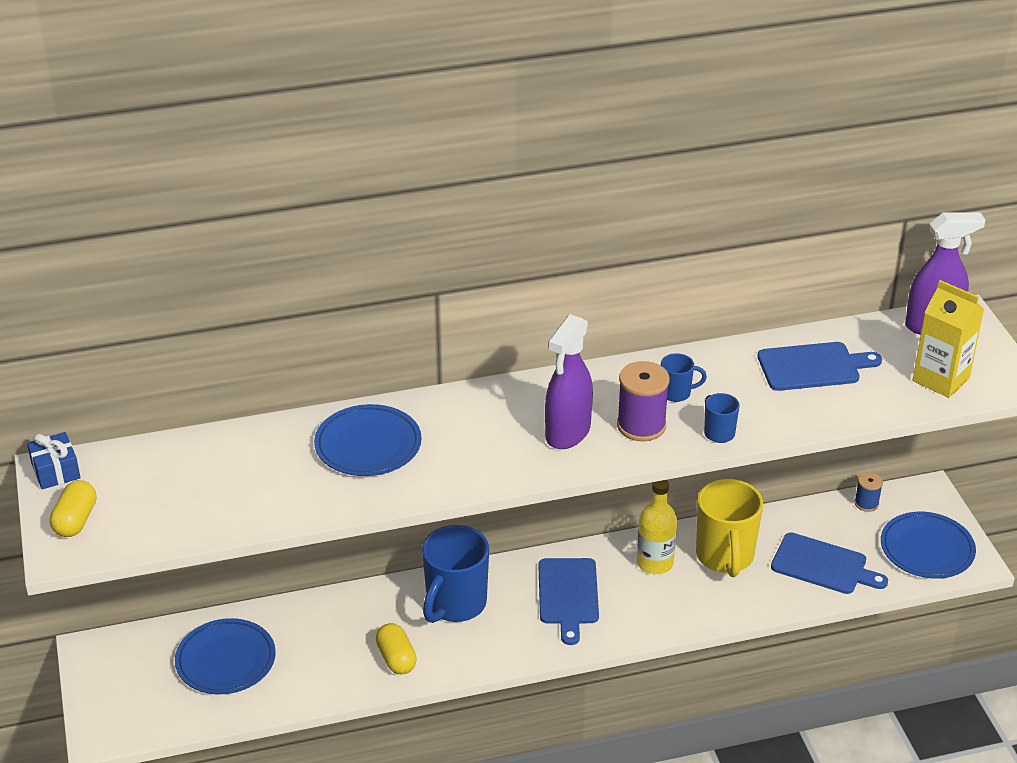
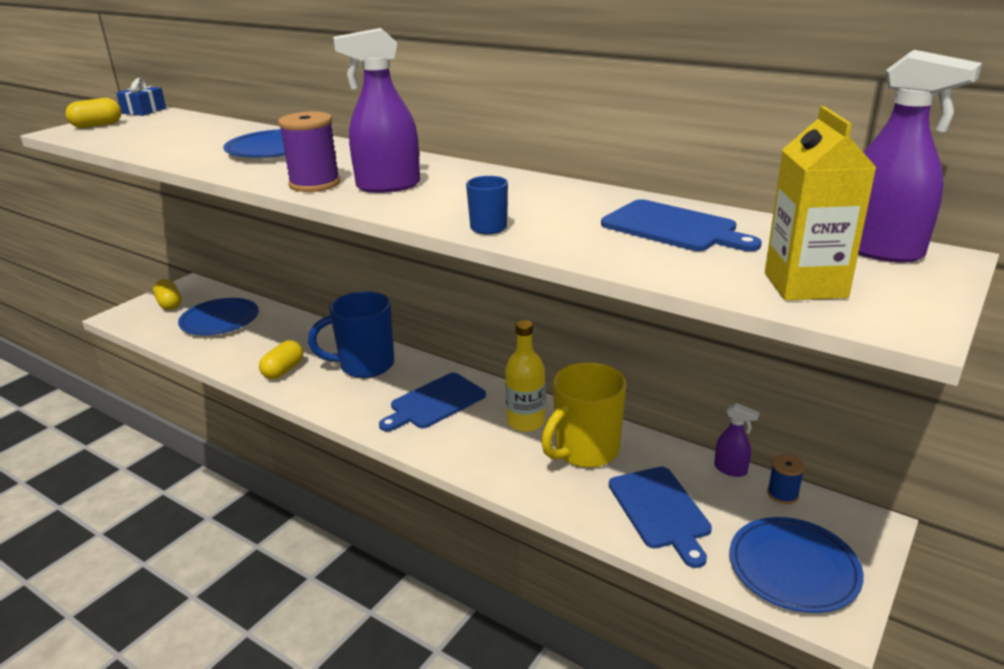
camera: 50 degrees right, 10 degrees down
purple spool [617,361,670,441] -> purple spool moved to [278,112,340,192]
blue mug [661,353,707,402] -> none
none -> yellow capsule [153,279,181,310]
none -> purple spray bottle [714,403,760,477]

